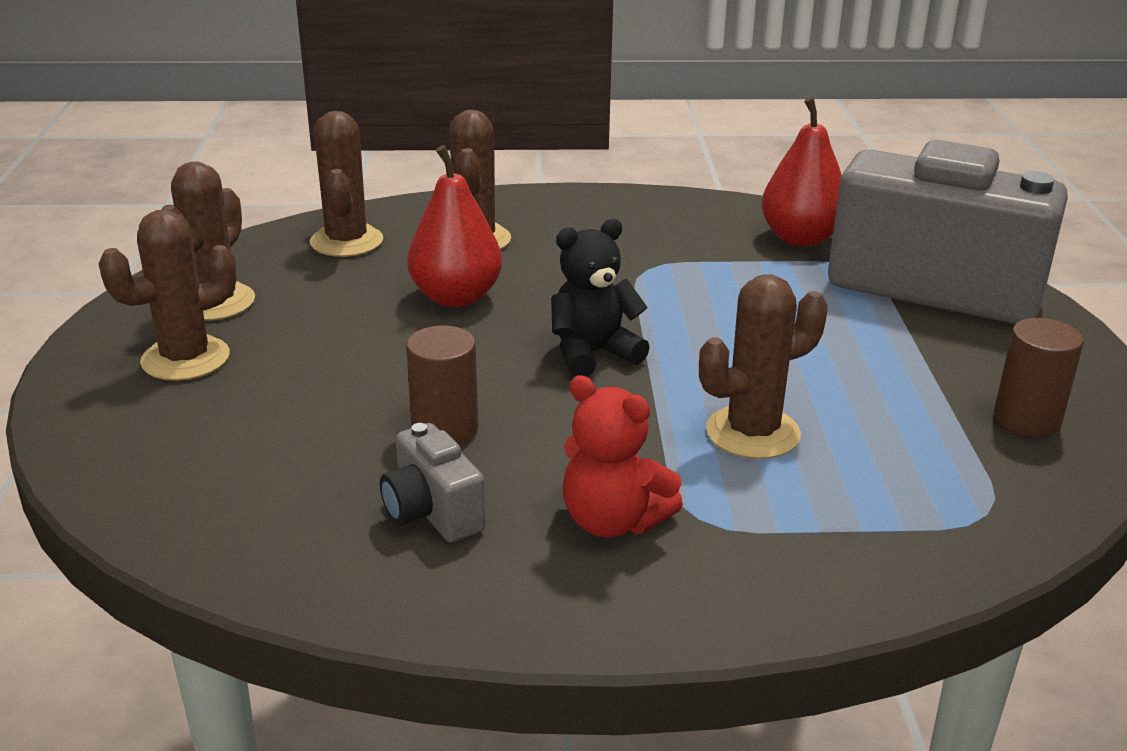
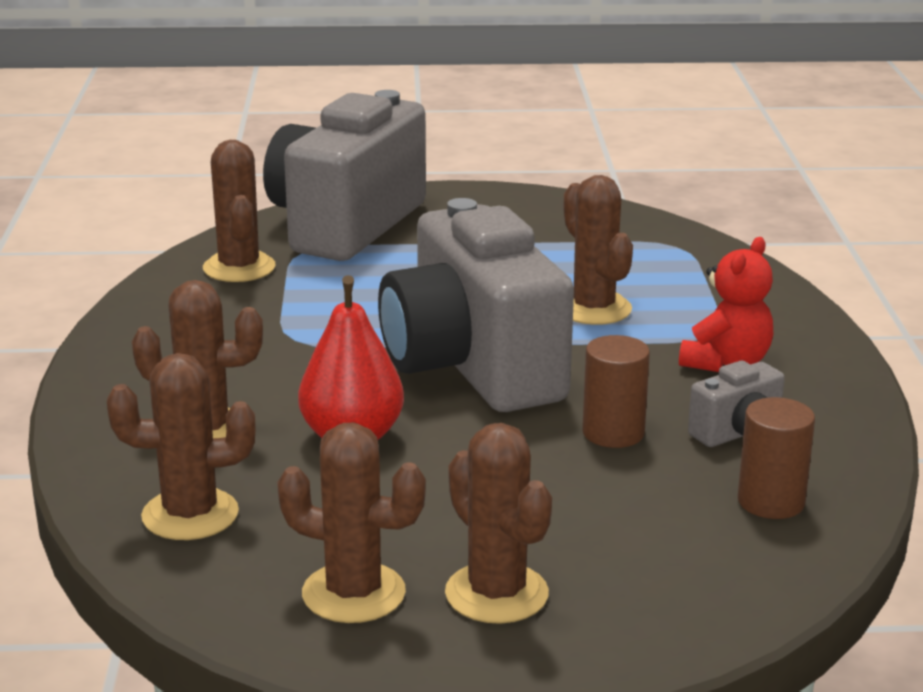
camera: 90 degrees left, 5 degrees down
black teddy bear [551,219,650,377] -> grey camera [378,198,574,412]
red pear [761,97,842,246] -> brown cactus [203,140,276,282]
brown cylinder [994,318,1084,437] -> brown cylinder moved to [738,397,815,519]

